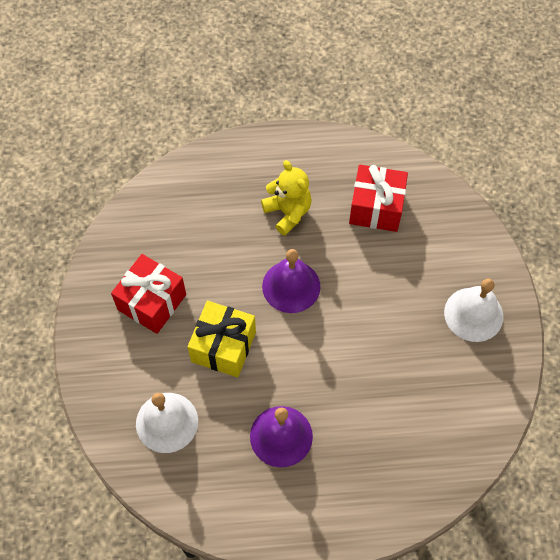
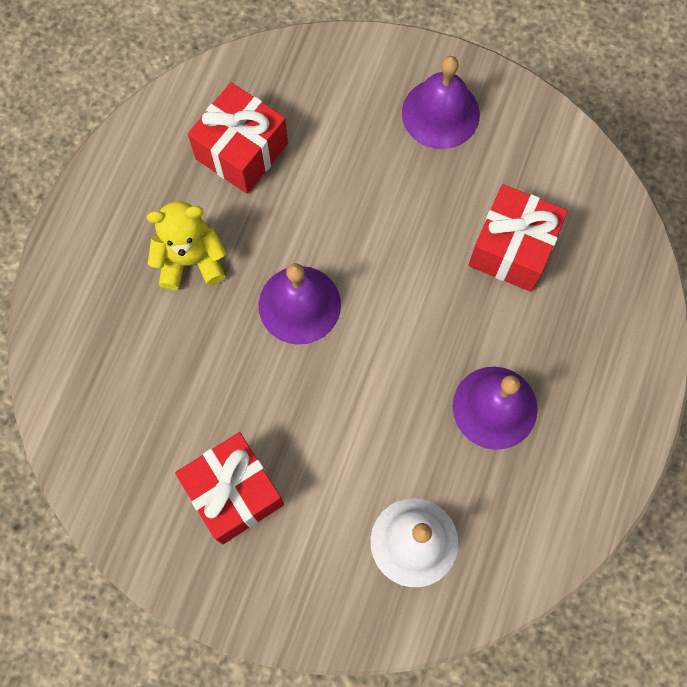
camera: 65 degrees left, 10 degrees up
yellow gift [187,301,256,377] -> none
white bell [444,278,503,342] -> purple bell [402,56,480,149]
none -> red gift [468,184,568,292]

